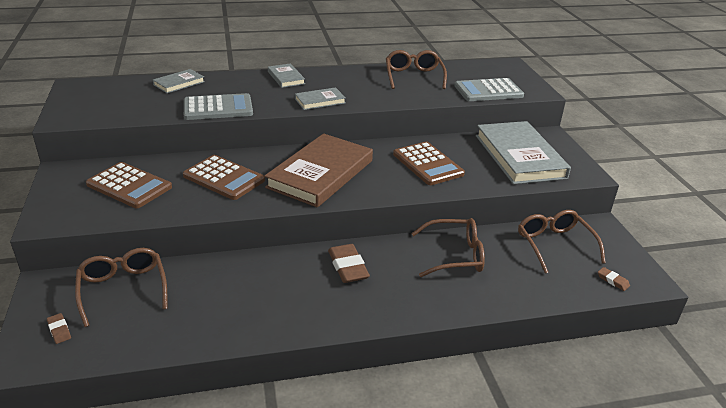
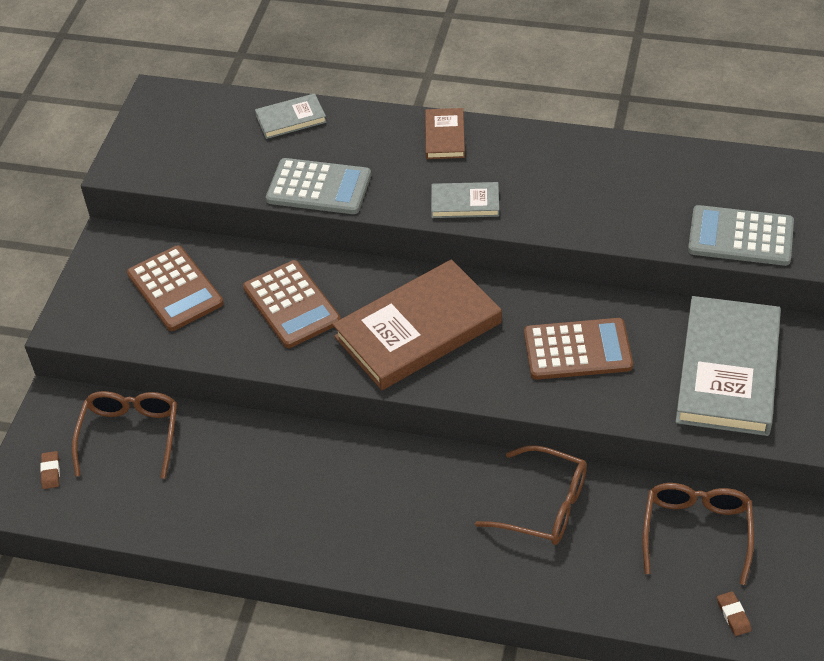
camera: 30 degrees right, 15 degrees up
grey book [268,63,305,88] -> brown book [425,108,465,159]
brown eraser [328,244,370,283] -> none
brown glasses [386,50,447,89] -> none
brown calculator [393,142,465,185] -> brown calculator turned 90 degrees counterclockwise [524,318,633,380]

